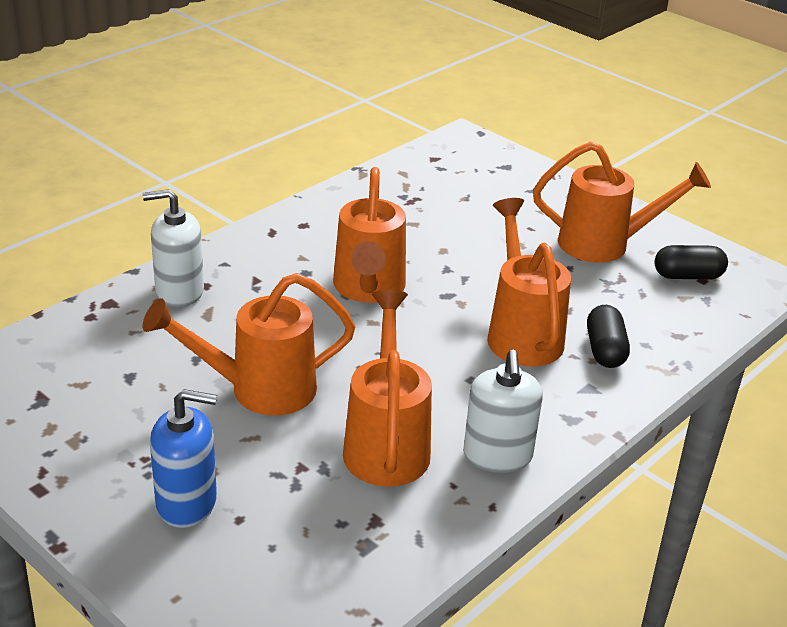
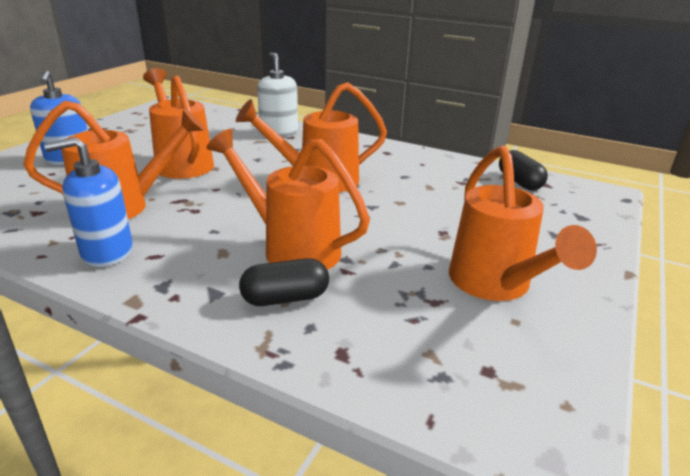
camera: 75 degrees right, 5 degrees down
white soap dispenser [463,350,543,473] -> blue soap dispenser [44,137,133,267]
orange watering can [487,198,571,367] -> orange watering can turned 120 degrees counterclockwise [207,129,370,270]
black capsule [654,245,728,279] -> black capsule moved to [499,150,548,190]

